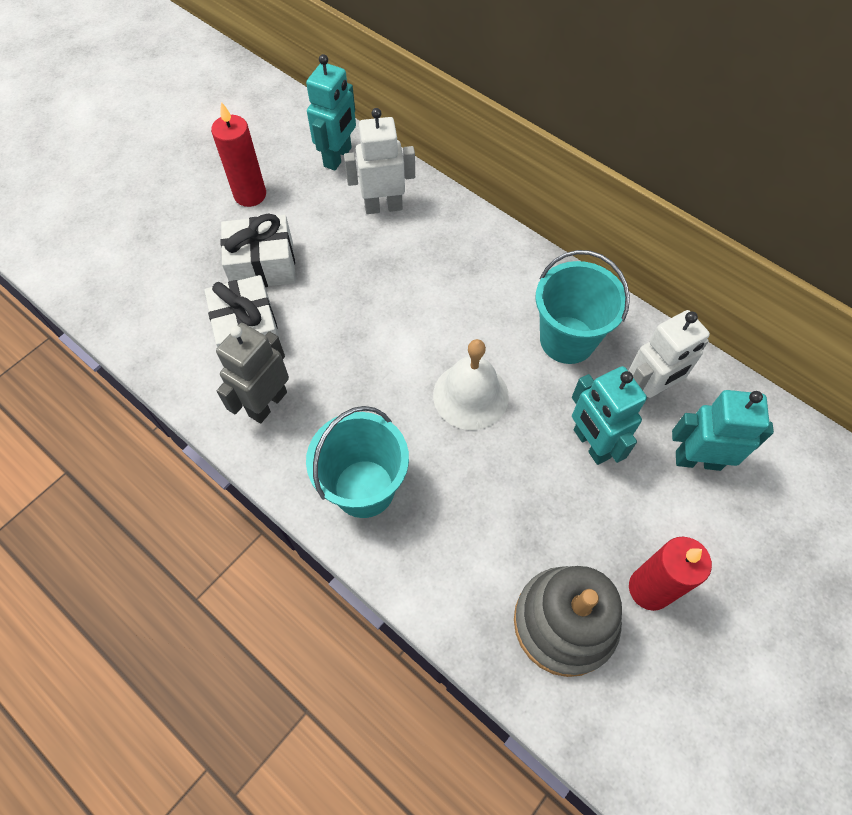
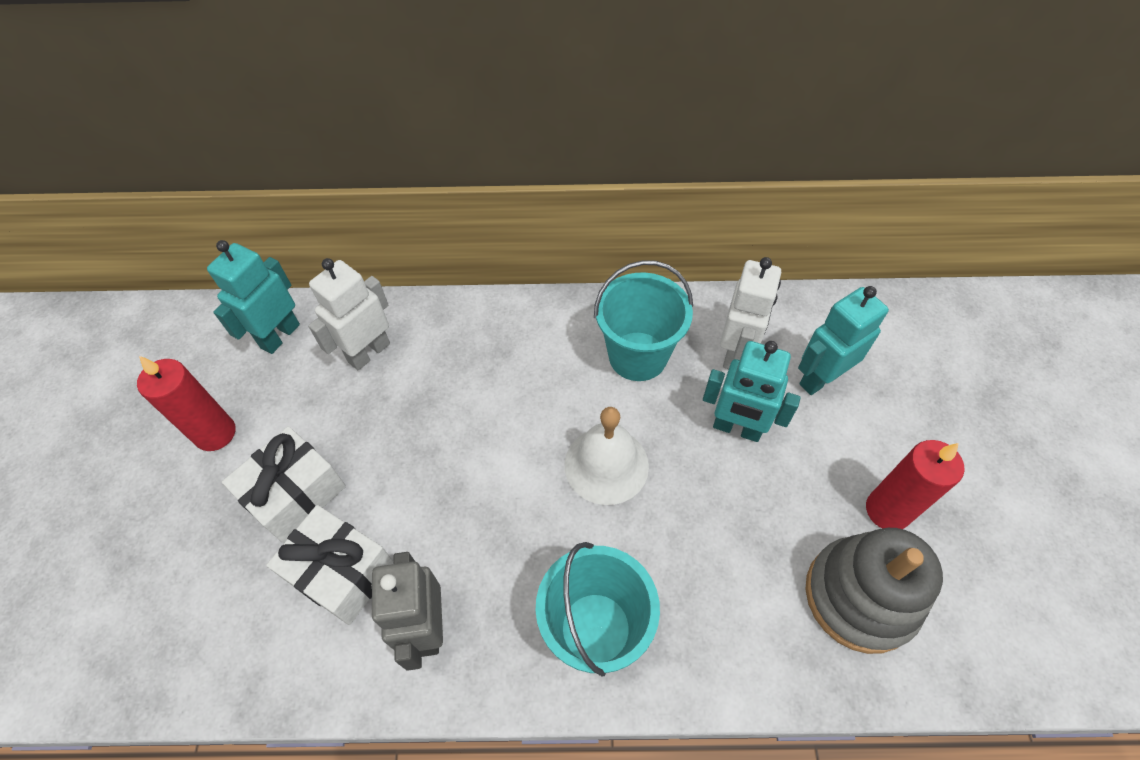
camera: 40 degrees left, 5 degrees down
turquoise robot [306,54,356,171] -> turquoise robot turned 135 degrees counterclockwise [207,240,300,354]

